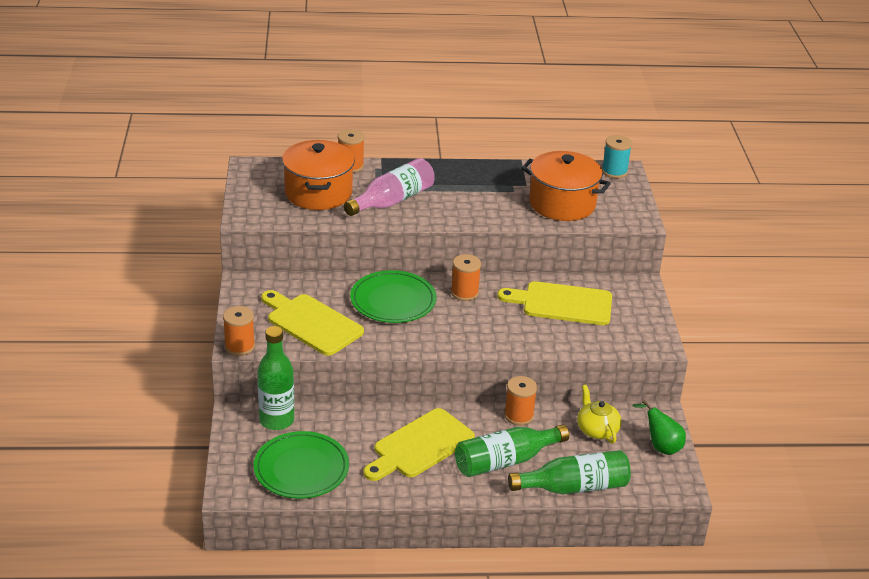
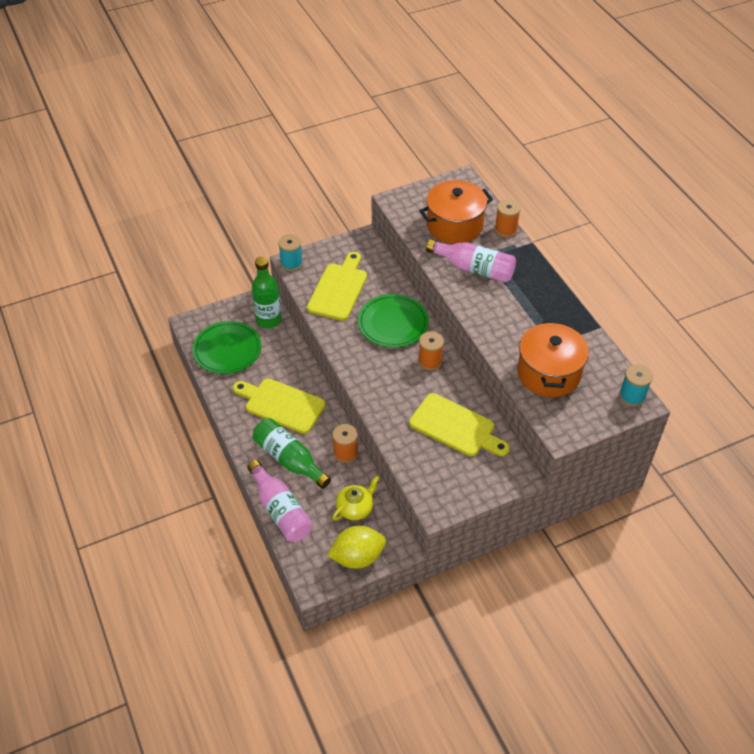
camera: 70 degrees right, 15 degrees up
orange spool [223,306,255,356] -> turquoise spool [278,234,303,271]
yellow cutting board [497,281,612,325] -> yellow cutting board turned 135 degrees clockwise [409,393,510,456]
green bottle [508,450,631,494] -> pink bottle [247,460,313,542]
green pear [632,400,686,455] -> yellow lemon [327,526,386,569]

